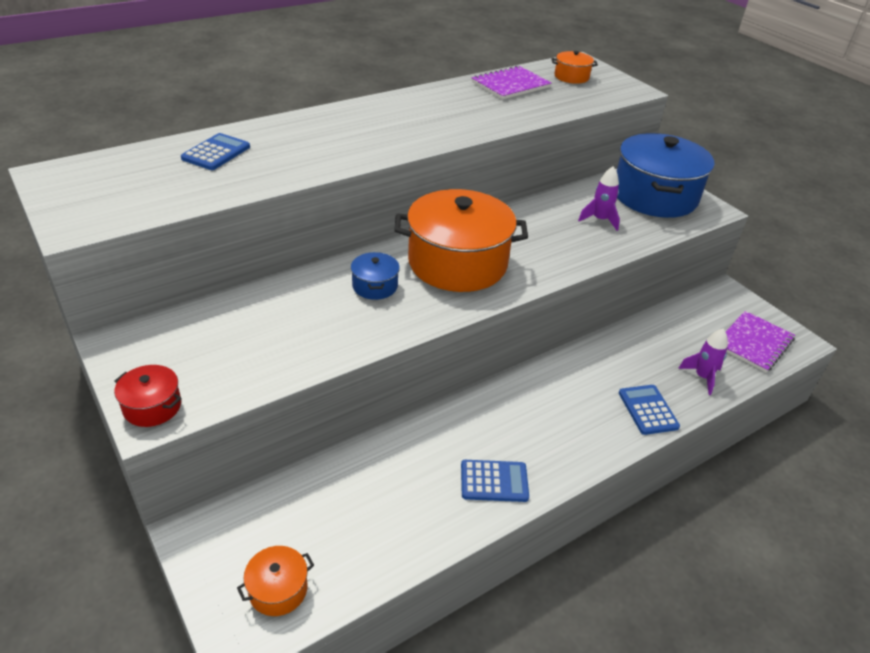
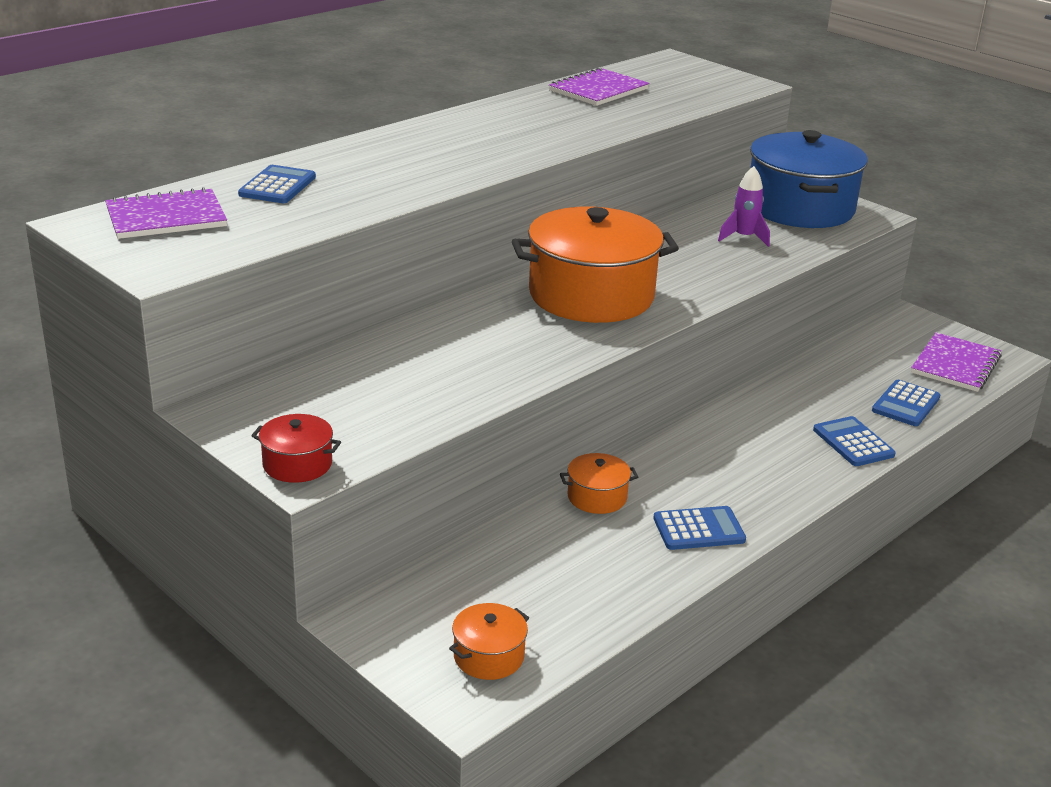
camera: 10 degrees left, 10 degrees down
blue pot [351,252,400,300] -> none
orange pot [551,51,598,84] -> orange pot moved to [560,453,638,514]
purple rocket [678,329,728,395] -> blue calculator [872,380,940,426]
none -> purple notebook [105,187,227,239]

